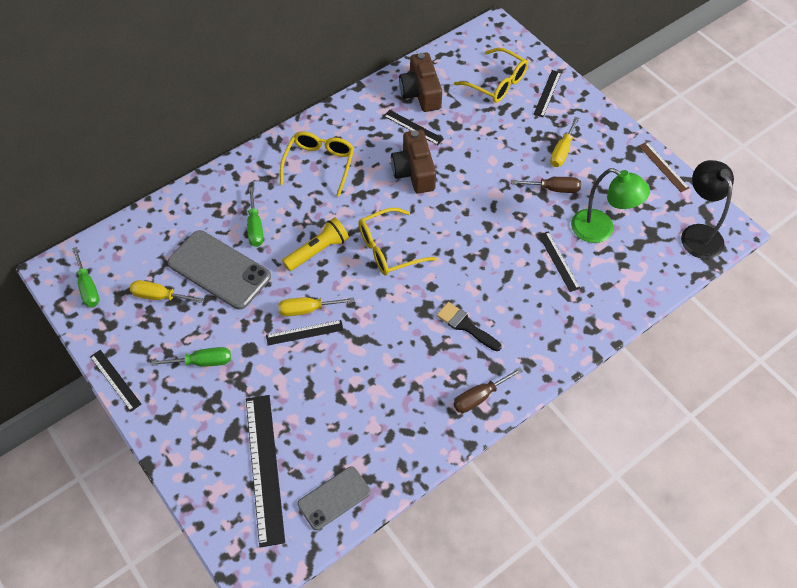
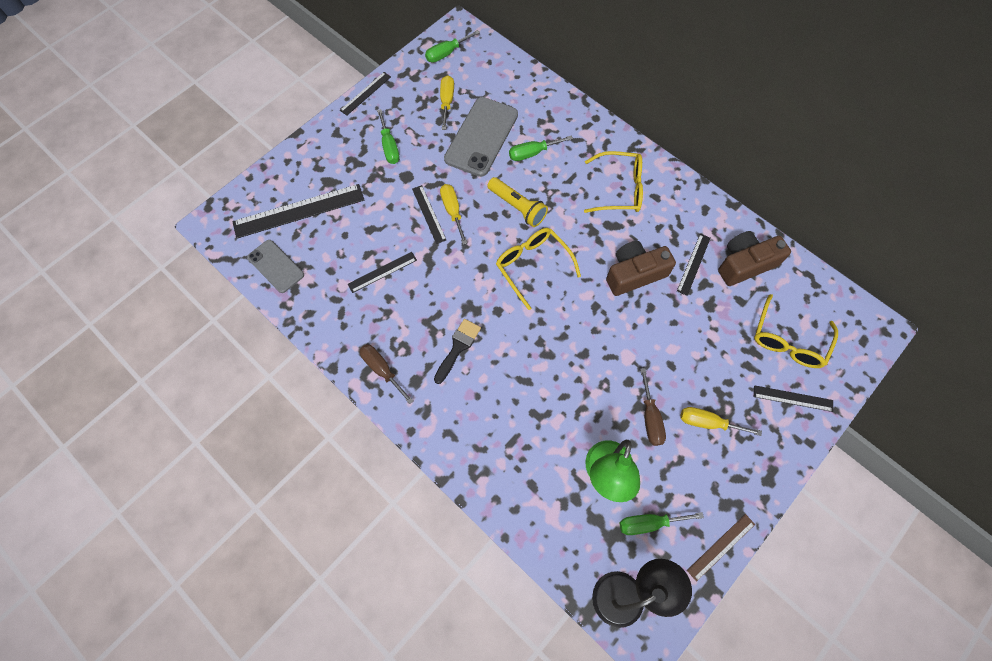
camera: 80 degrees right, 10 degrees up
black ruler [538,231,580,292] -> black ruler moved to [348,252,417,293]
none -> green screwdriver [619,512,704,535]

